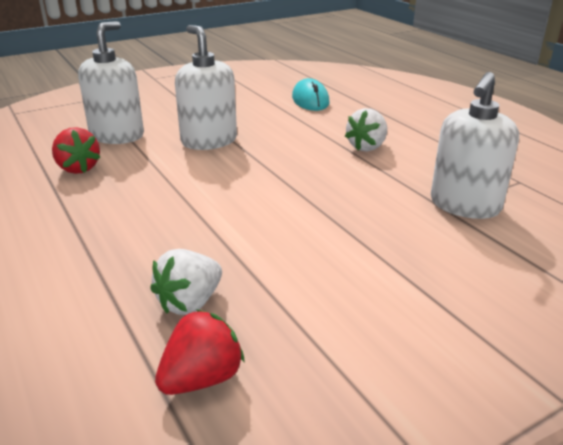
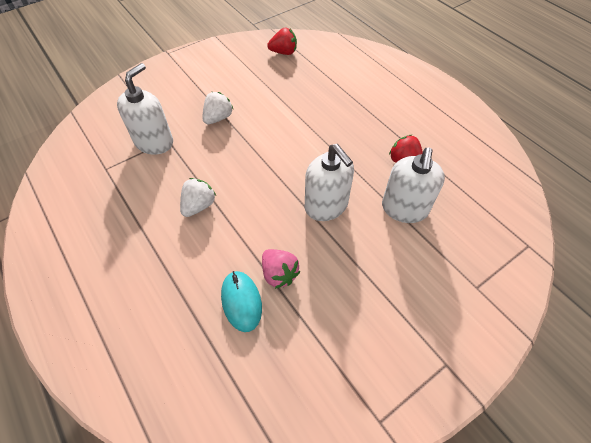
camera: 175 degrees right, 25 degrees up
white strawberry [150,249,222,315] -> white strawberry moved to [202,92,233,124]
red strawberry [155,309,245,395] -> red strawberry turned 135 degrees counterclockwise [267,28,297,55]
none -> pink strawberry [262,249,301,289]

